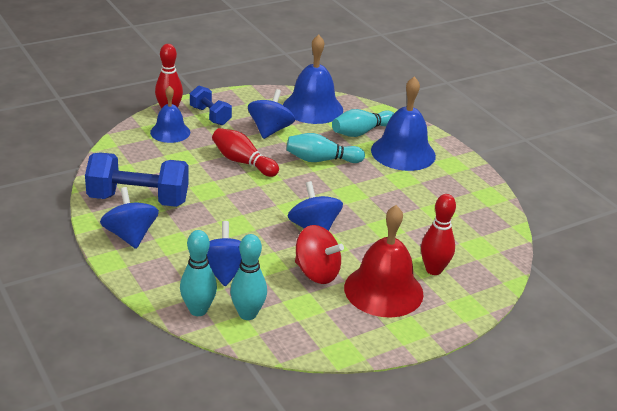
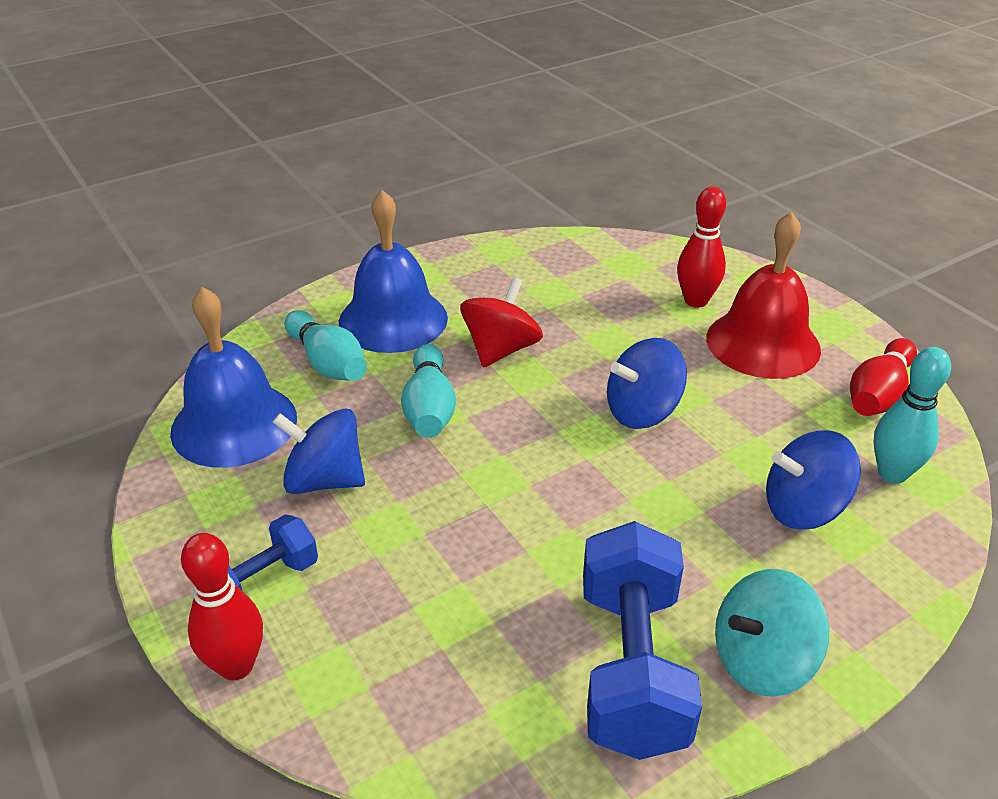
camera: 90 degrees left, 5 degrees up
blue spinning top [100,187,159,249] -> turquoise spinning top [715,569,829,697]
blue bell [150,86,190,143] -> none
turquoise bowling pin [180,230,217,316] -> none
red bowling pin [212,128,279,177] -> red bowling pin moved to [850,338,917,416]
red spinning top [295,225,344,284] -> red spinning top moved to [460,277,543,367]

